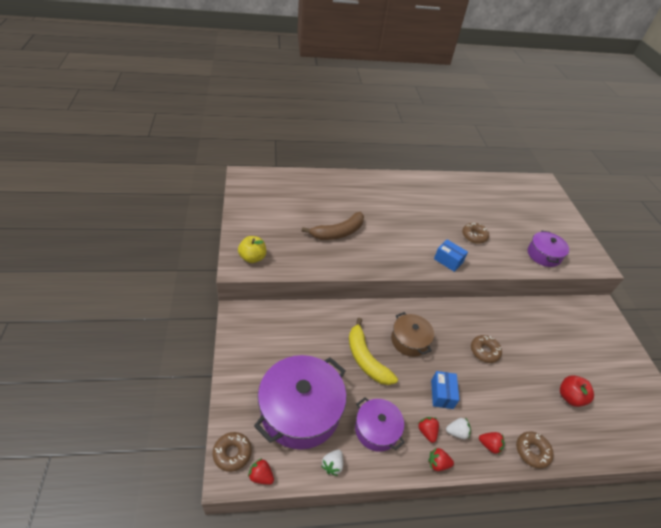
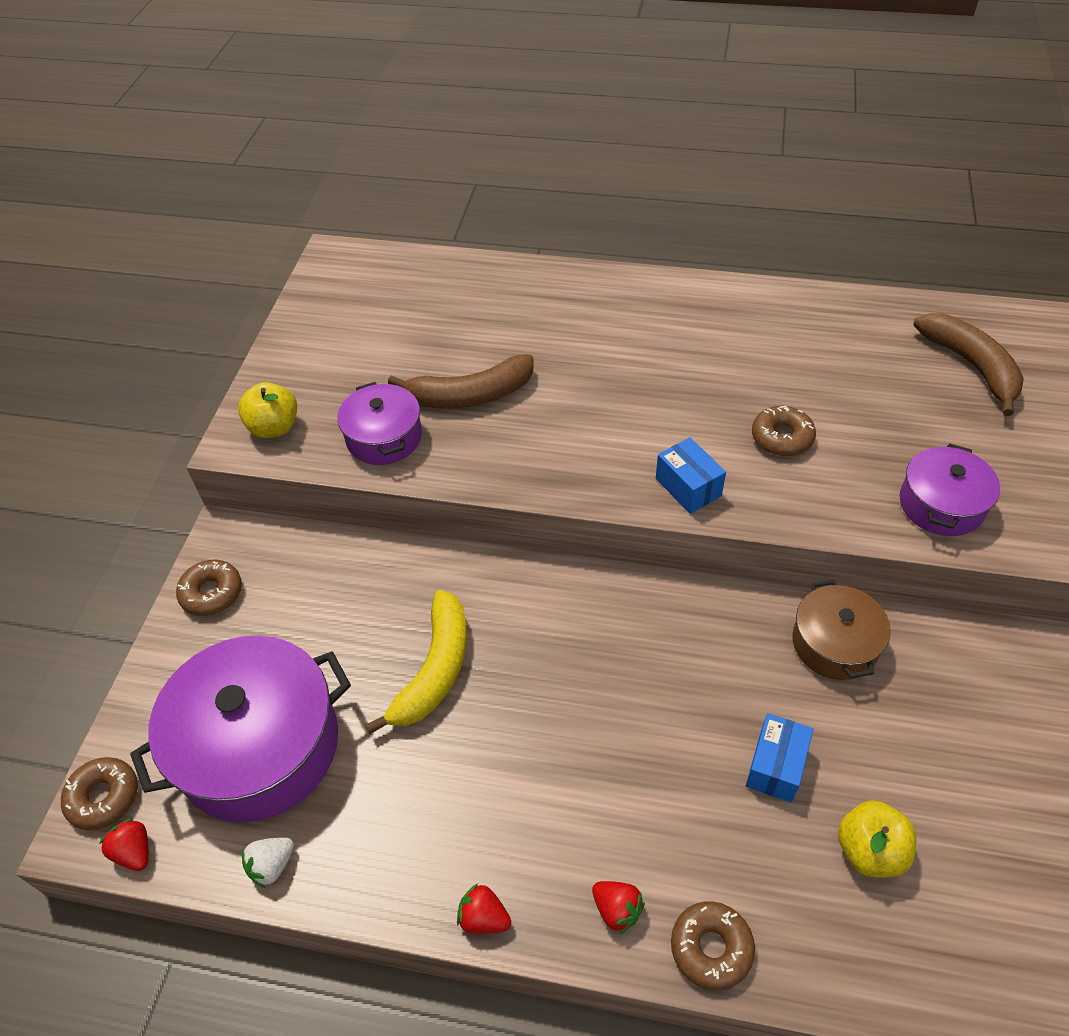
camera: 25 degrees right, 5 degrees up
yellow banana [349,318,398,385] -> yellow banana turned 150 degrees counterclockwise [365,590,467,734]
purple pot [355,397,405,452] -> purple pot moved to [337,382,422,465]
brown pot [391,312,434,357] -> brown pot moved to [792,579,891,680]
red strawberry [418,417,439,443] -> none
blue box [431,371,459,409] -> blue box moved to [746,713,813,803]
white strawberry [446,418,471,439] -> none
brown donut [471,335,502,363] -> brown donut moved to [176,560,242,616]
red apple [560,376,594,407] -> yellow apple [838,800,916,877]
none -> brown banana [913,313,1024,416]

